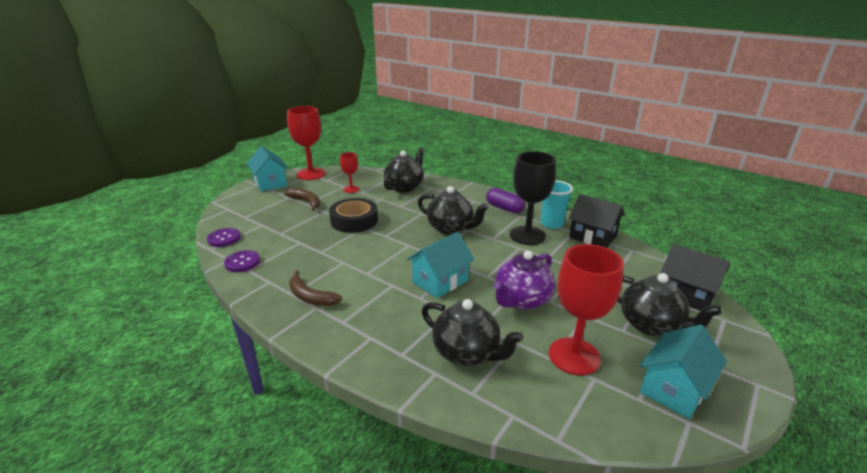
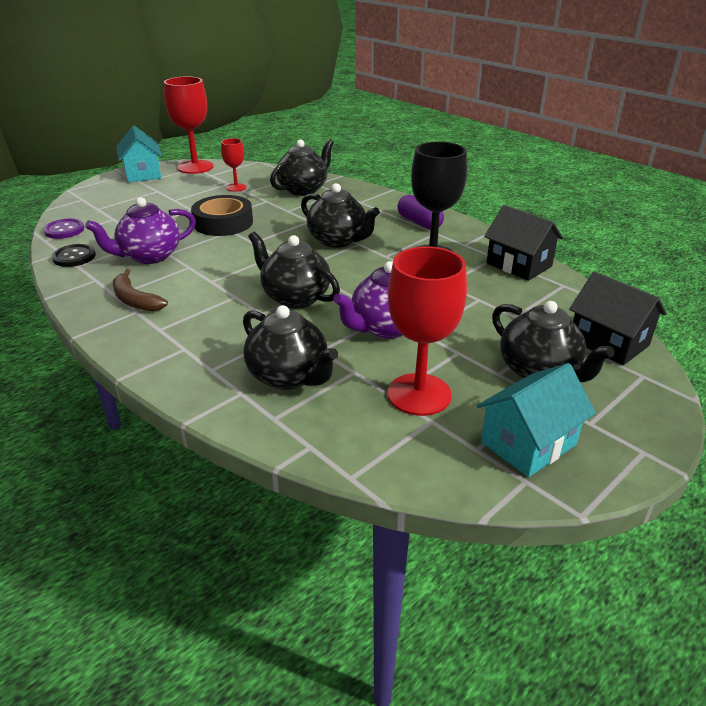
camera: 10 degrees right, 5 degrees up
purple button [224,250,260,272] -> black button [52,244,96,267]
brown banana [284,188,320,211] -> none
turquoise house [407,232,475,298] -> black teapot [248,231,340,309]
turquoise cup [540,180,573,229] -> none
none -> purple teapot [85,197,196,264]

